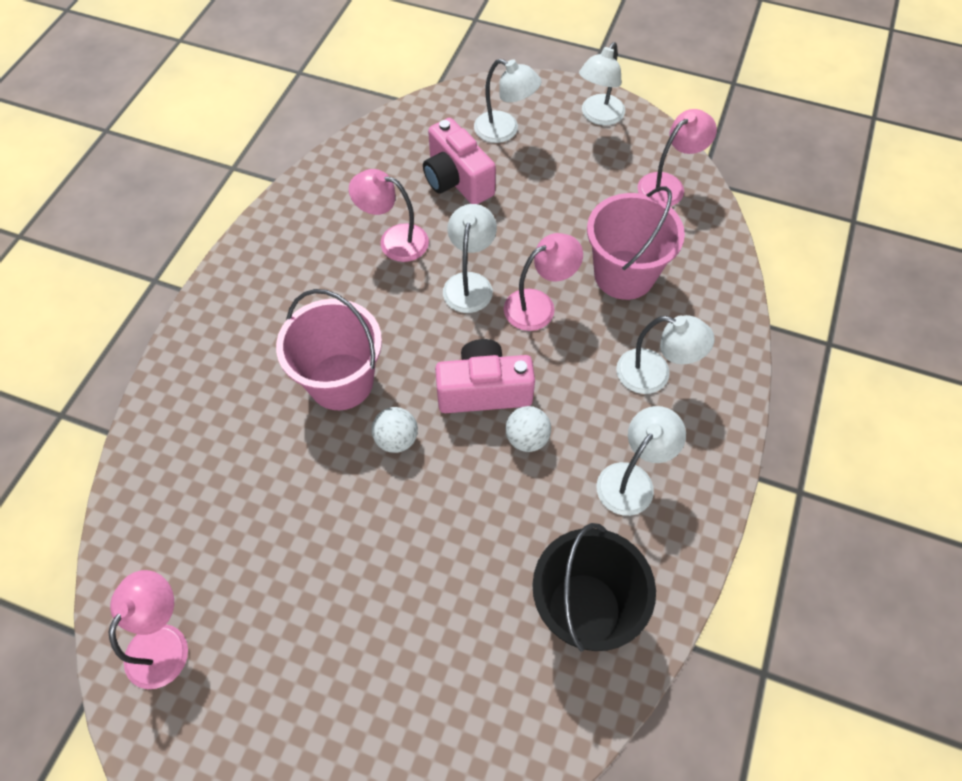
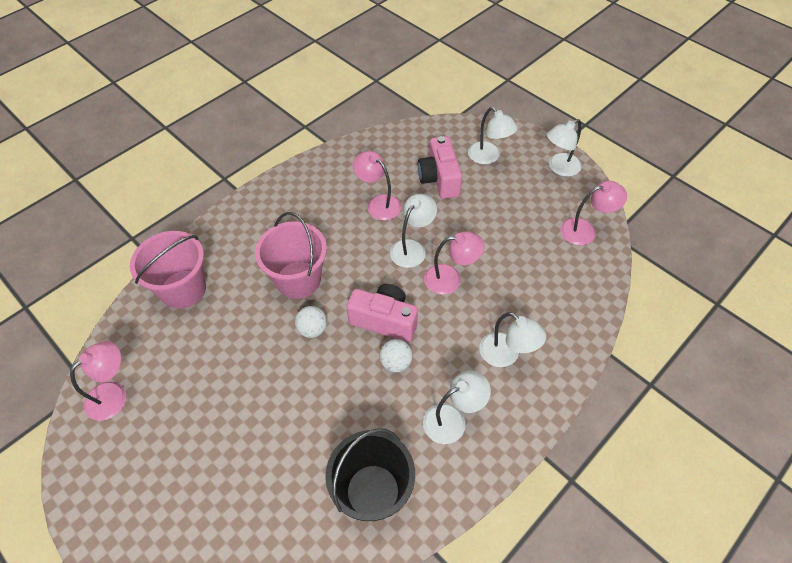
camera: 25 degrees right, 5 degrees down
pink bucket [587,186,685,300] -> pink bucket moved to [130,231,206,309]

